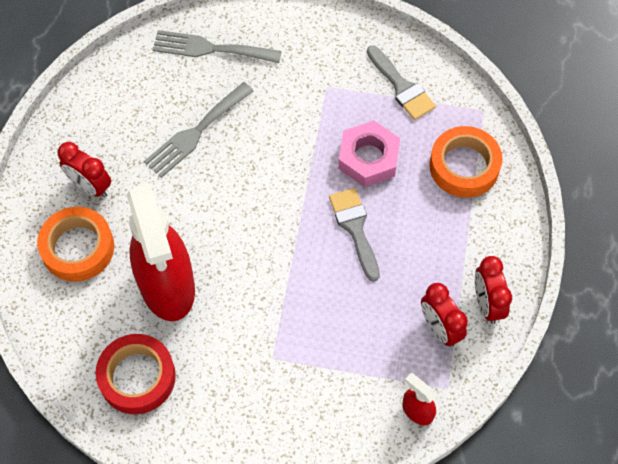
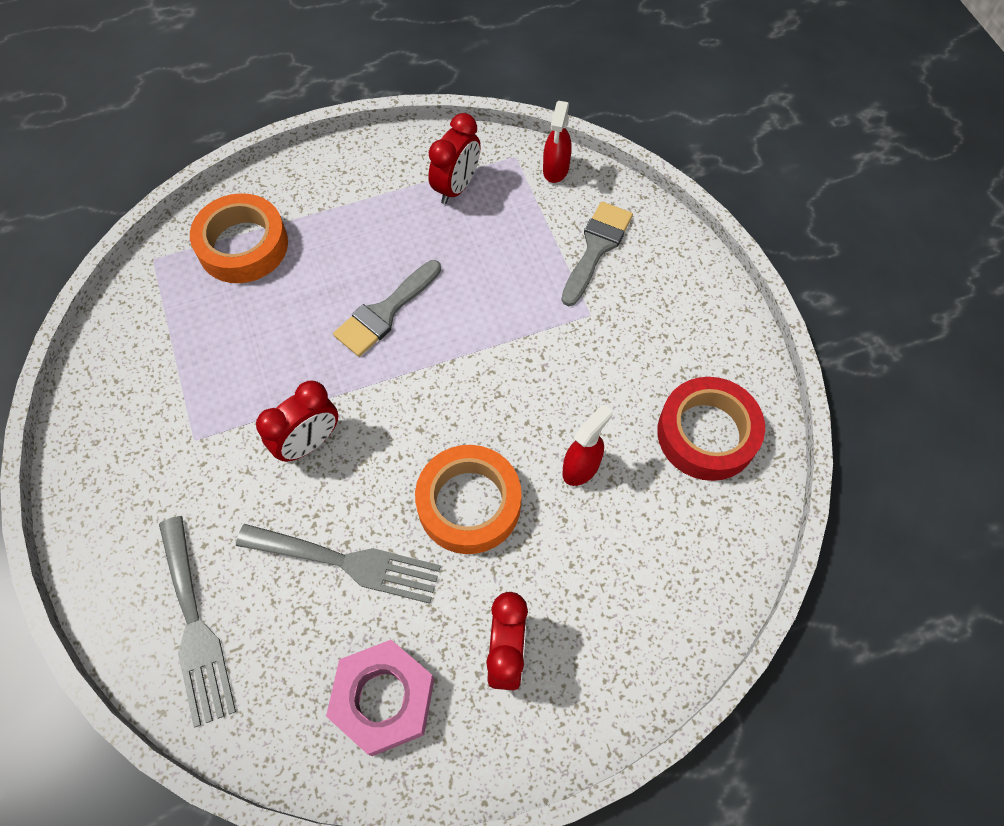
camera: 120 degrees left, 0 degrees up
orange tape [37,207,114,282] -> orange tape moved to [415,445,522,554]
red spray bottle [127,184,195,321] -> red spray bottle [562,404,613,486], size x0.41
pink nut [338,120,400,187] -> pink nut moved to [326,640,434,756]
grey brush [367,45,436,120] -> grey brush moved to [561,202,633,306]
red clock [475,256,512,324] -> red clock moved to [256,380,338,462]

